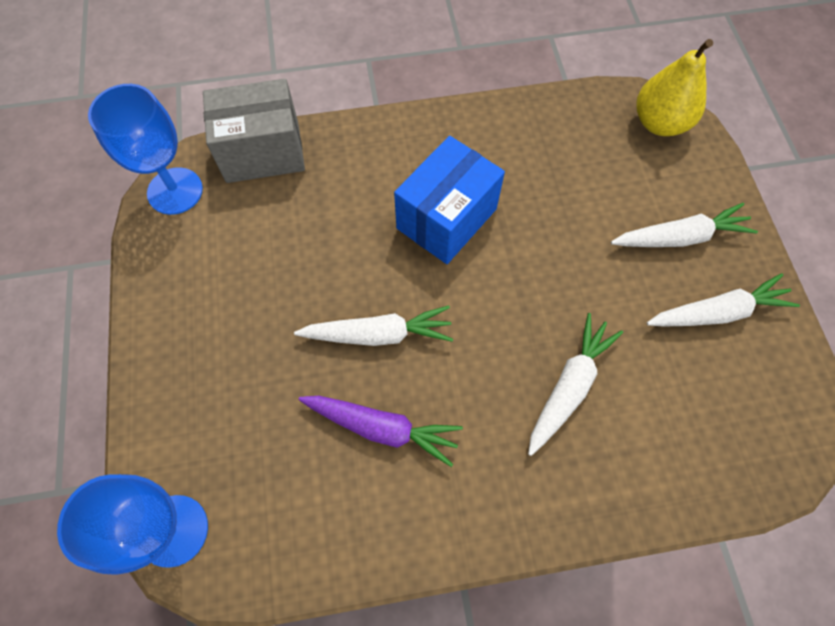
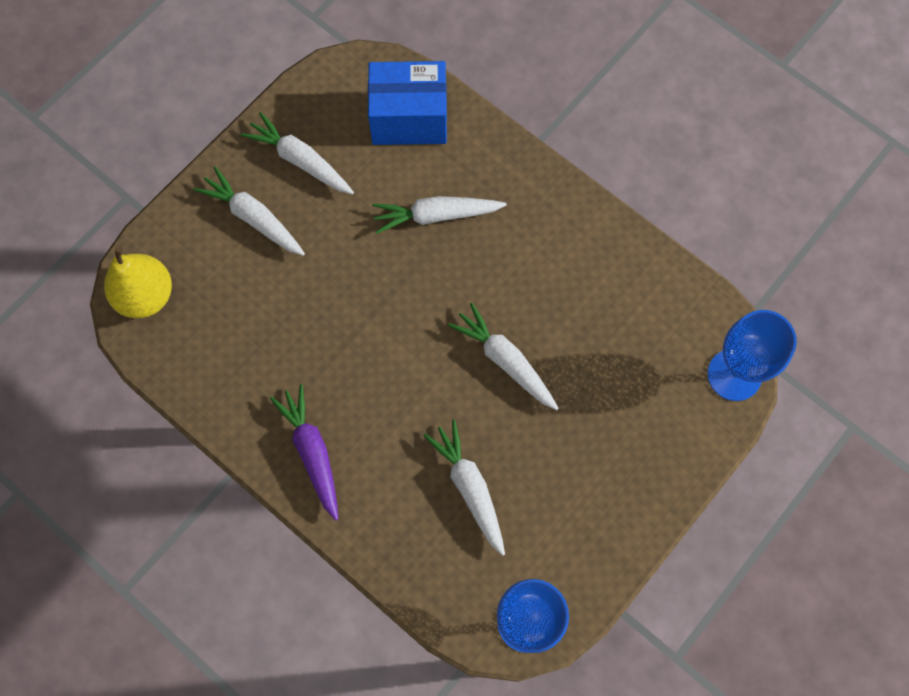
camera: 130 degrees left, 5 degrees up
grey box [203,79,305,183] -> none
purple carrot [299,396,463,467] -> purple carrot moved to [270,384,338,520]
blue box [394,136,505,264] -> blue box moved to [368,61,447,145]
none -> white carrot [423,420,505,556]

